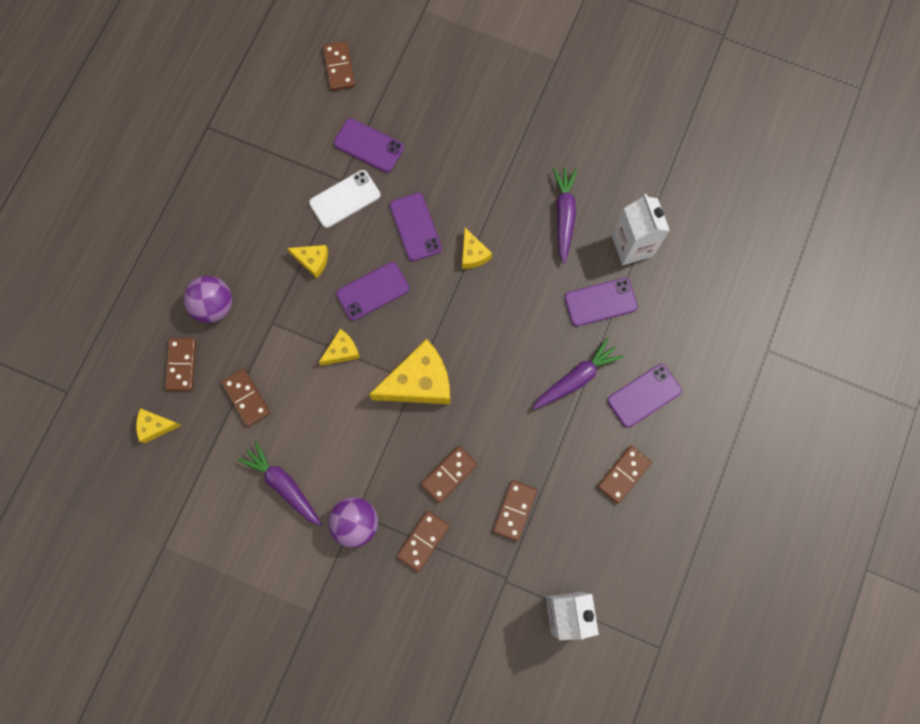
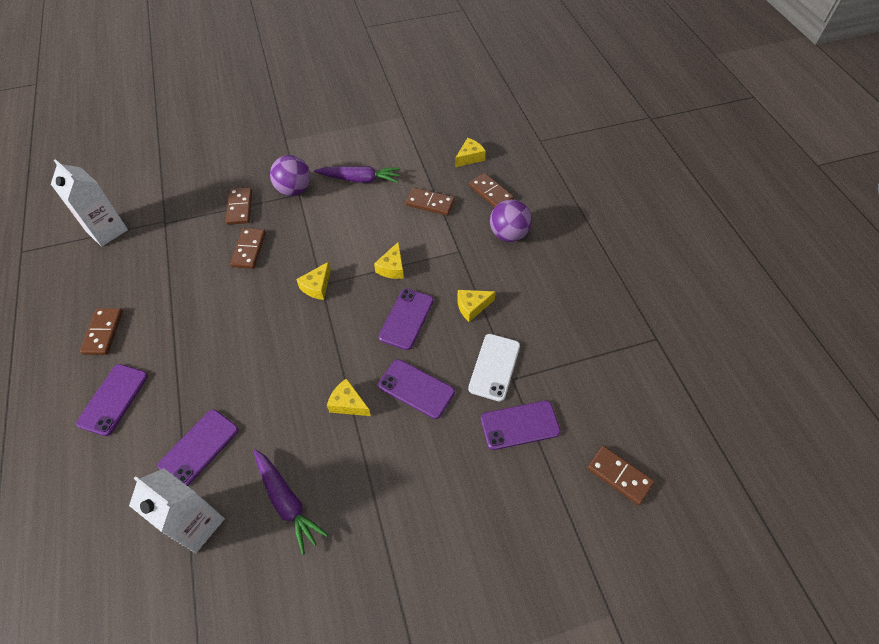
camera: 140 degrees right, 20 degrees down
yellow cheese [369,339,450,404] -> yellow cheese [296,262,331,300], size x0.51
brown domino [493,480,537,541] -> none
purple carrot [532,338,623,410] -> none

